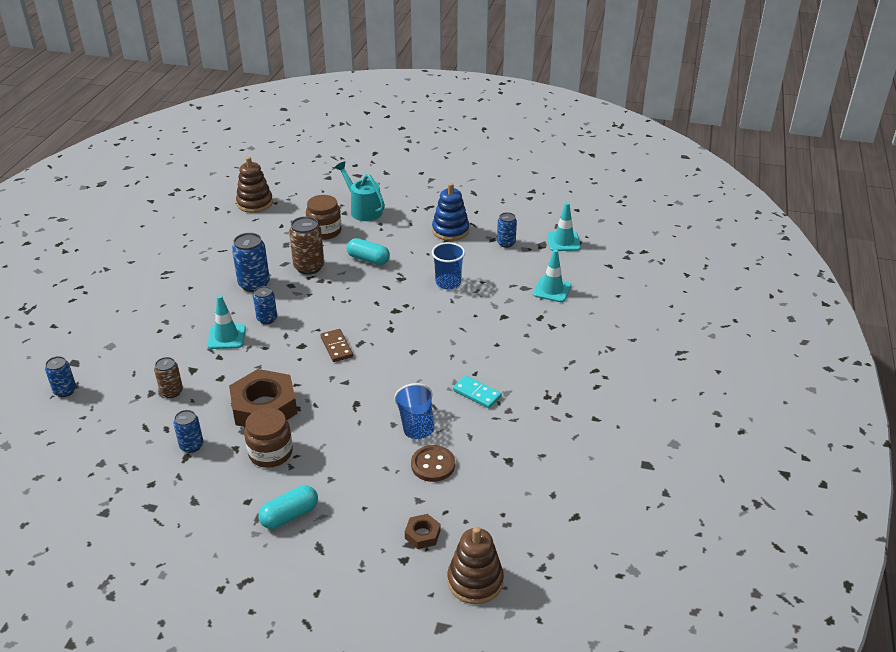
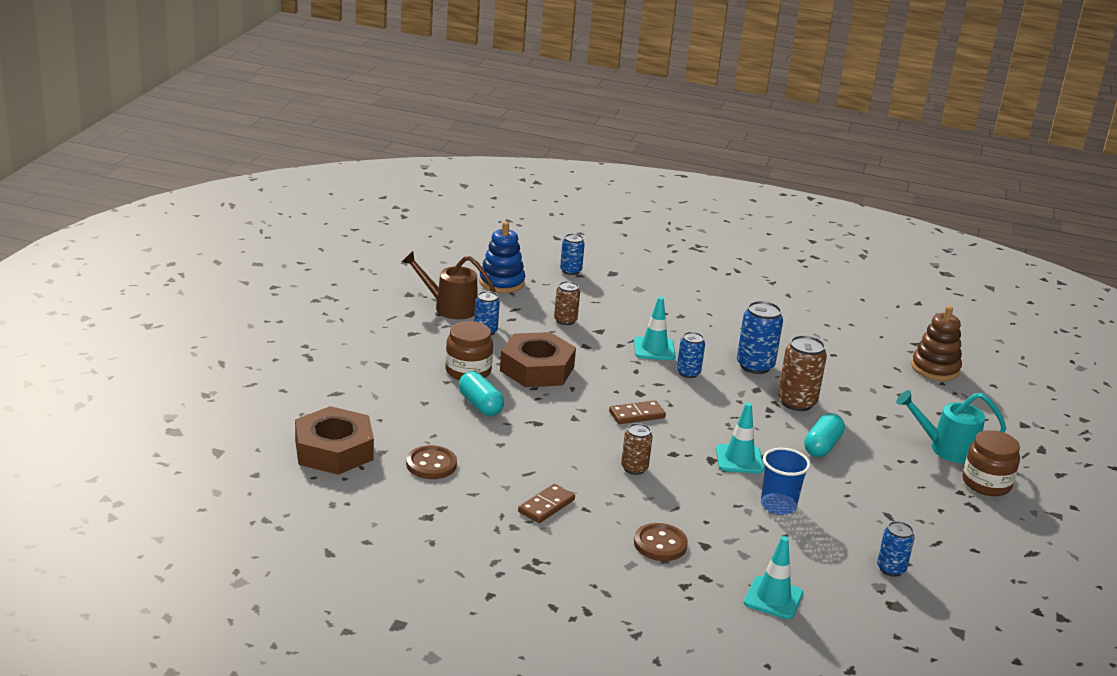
camera: 90 degrees right, 10 degrees down
turquoise capsule [258,486,318,529] -> turquoise capsule moved to [459,371,504,416]
brown jar [306,195,342,240] -> brown jar moved to [963,430,1020,496]
turquoise watering can [334,161,385,221] -> turquoise watering can turned 135 degrees counterclockwise [896,390,1007,463]
blue cup [394,383,435,439] -> none
brown nut [405,514,440,549] -> brown nut [295,406,374,475], size x2.19
blue stacking toy [432,183,469,241] -> blue stacking toy moved to [479,222,525,293]
brown stacking toy [448,527,504,604] -> none
turquoise domino [453,376,502,408] -> brown domino [518,484,575,523]
turquoise traffic cone [547,202,581,251] -> turquoise traffic cone moved to [716,403,764,473]
none -> brown watering can [402,251,496,319]
none -> brown can [621,423,653,475]
none -> brown button [634,523,688,561]

